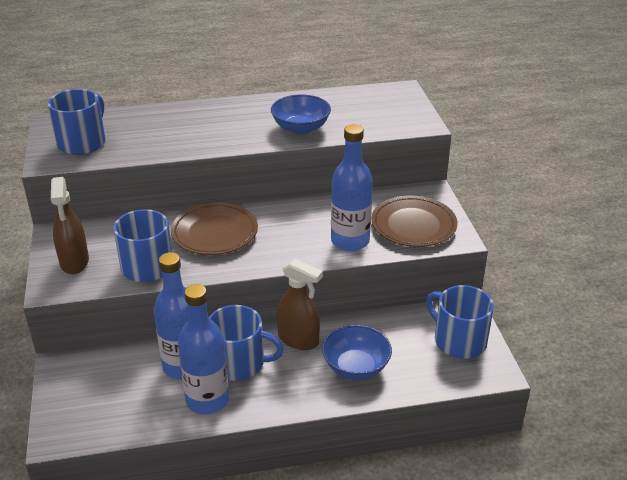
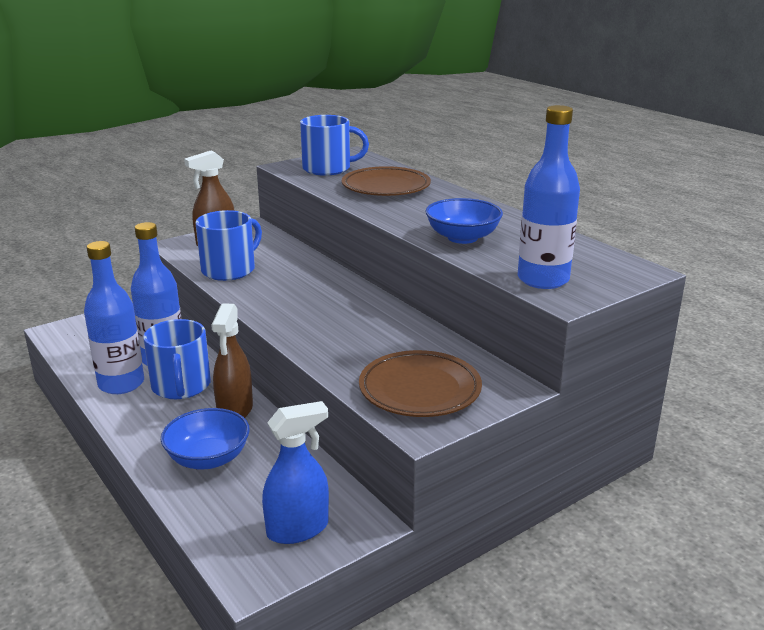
camera: 65 degrees right, 10 degrees down
brown plate [171,203,258,255] -> brown plate moved to [342,166,431,196]
blue bottle [331,124,373,251] -> blue bottle moved to [518,105,580,289]
blue mug [426,285,494,359] -> blue spray bottle [262,401,329,544]

